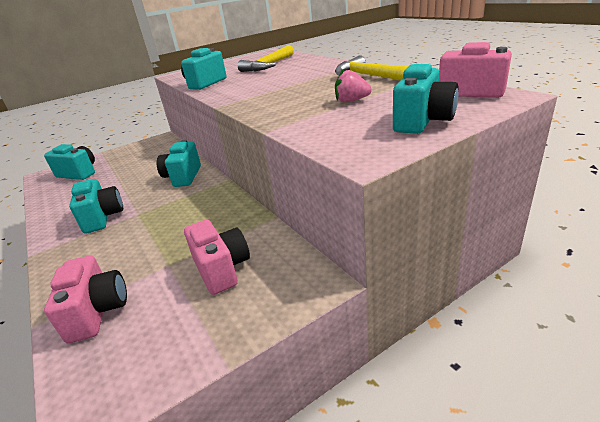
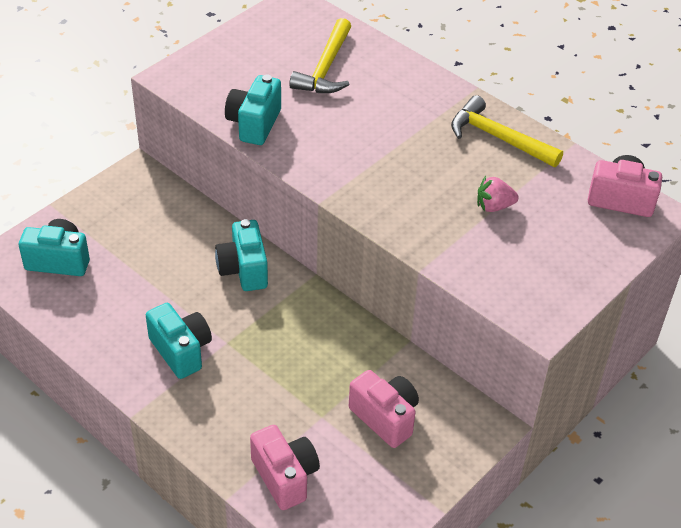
camera: 20 degrees left, 15 degrees up
turquoise camera [393,64,459,134] -> none

